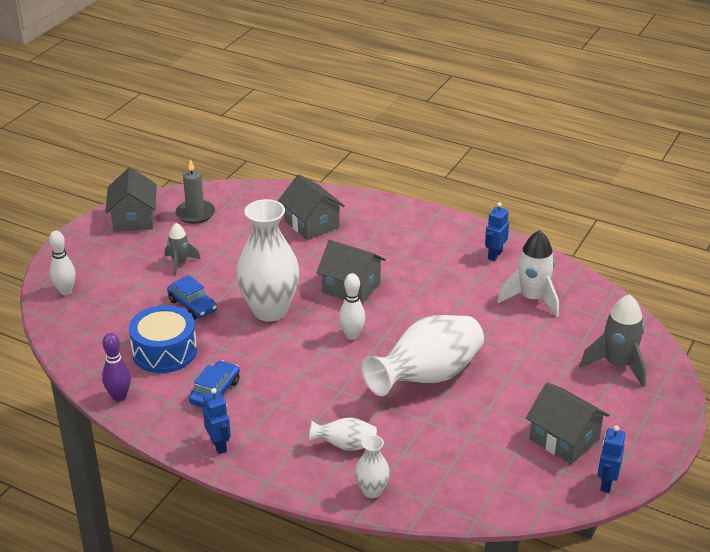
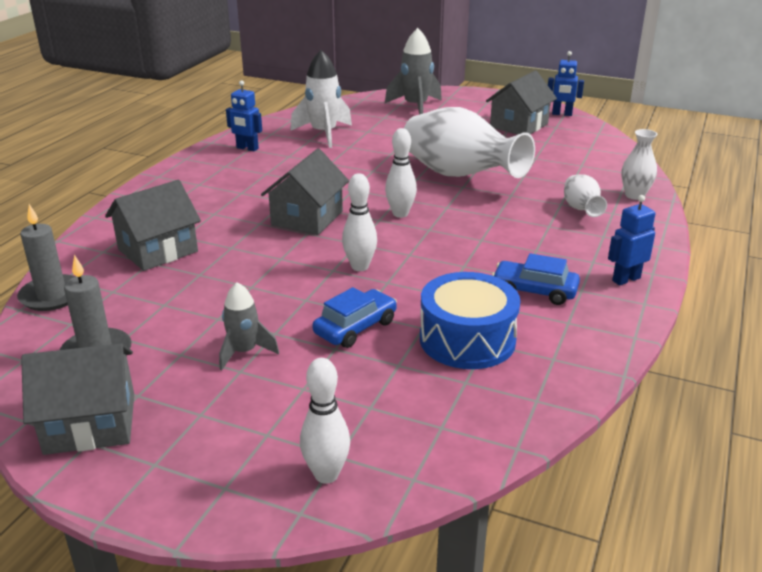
camera: 95 degrees left, 5 degrees down
purple bowling pin [102,333,131,402] -> none
white vase [236,199,300,322] -> white bowling pin [342,173,377,271]
none -> grey candle [17,204,76,311]

